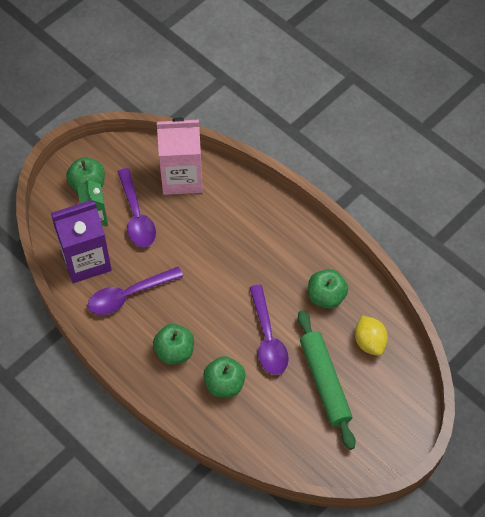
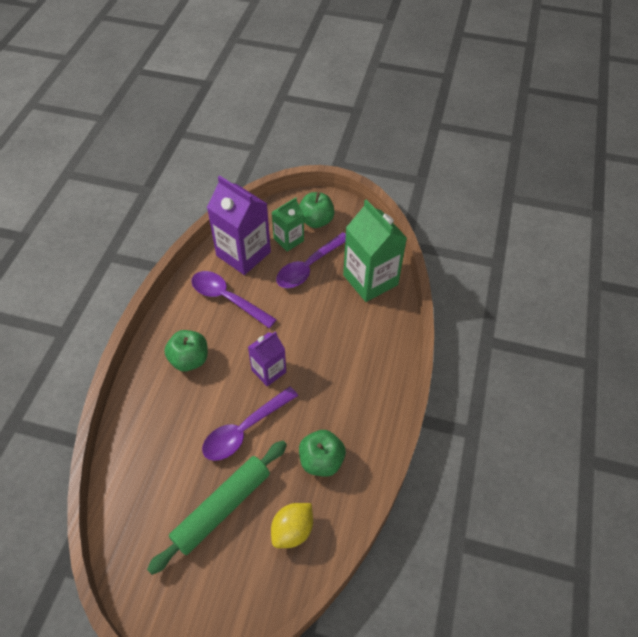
camera: 60 degrees right, 5 degrees down
pink carton [157,118,203,195] -> green carton [343,199,407,302]
green apple [203,356,246,397] -> none
none -> purple carton [248,331,286,387]

